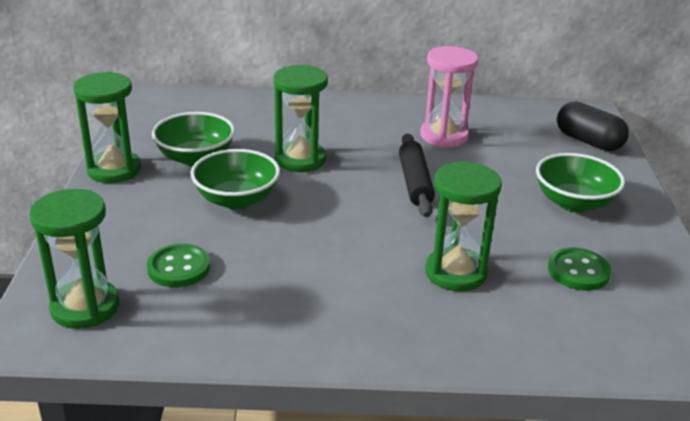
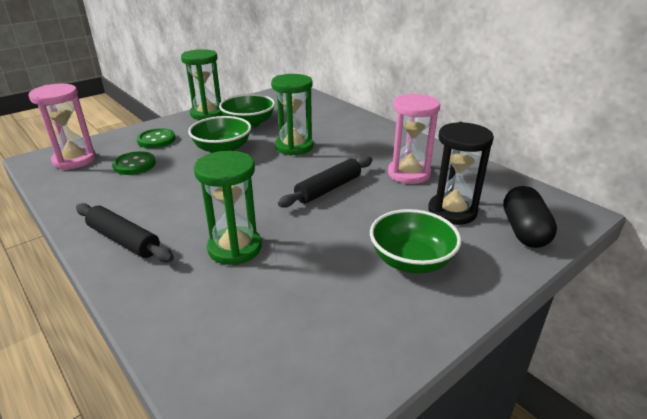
camera: 50 degrees right, 0 degrees up
green hourglass [29,189,119,329] -> pink hourglass [28,84,96,170]
green button [548,247,611,291] -> green button moved to [136,128,175,148]
none -> black rolling pin [76,203,174,262]
none -> black hourglass [428,122,494,225]

